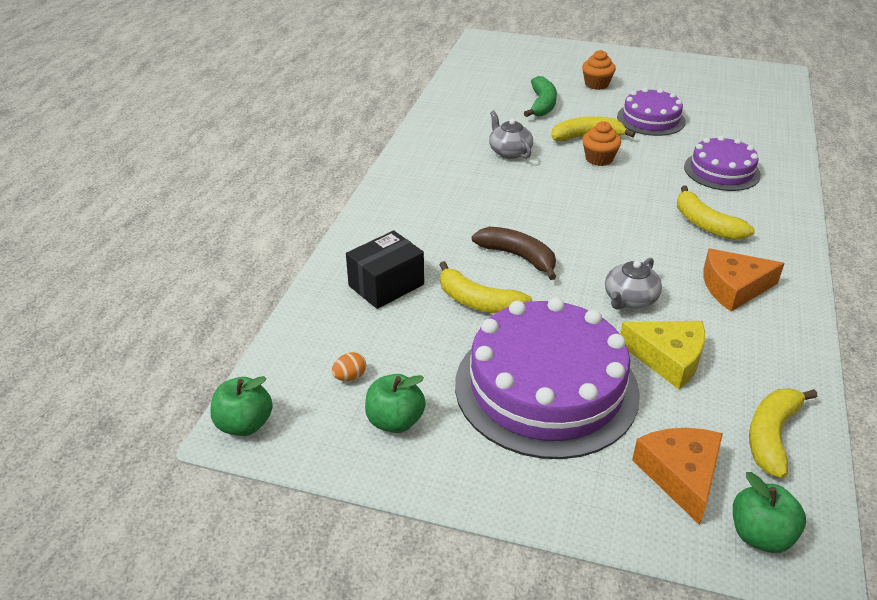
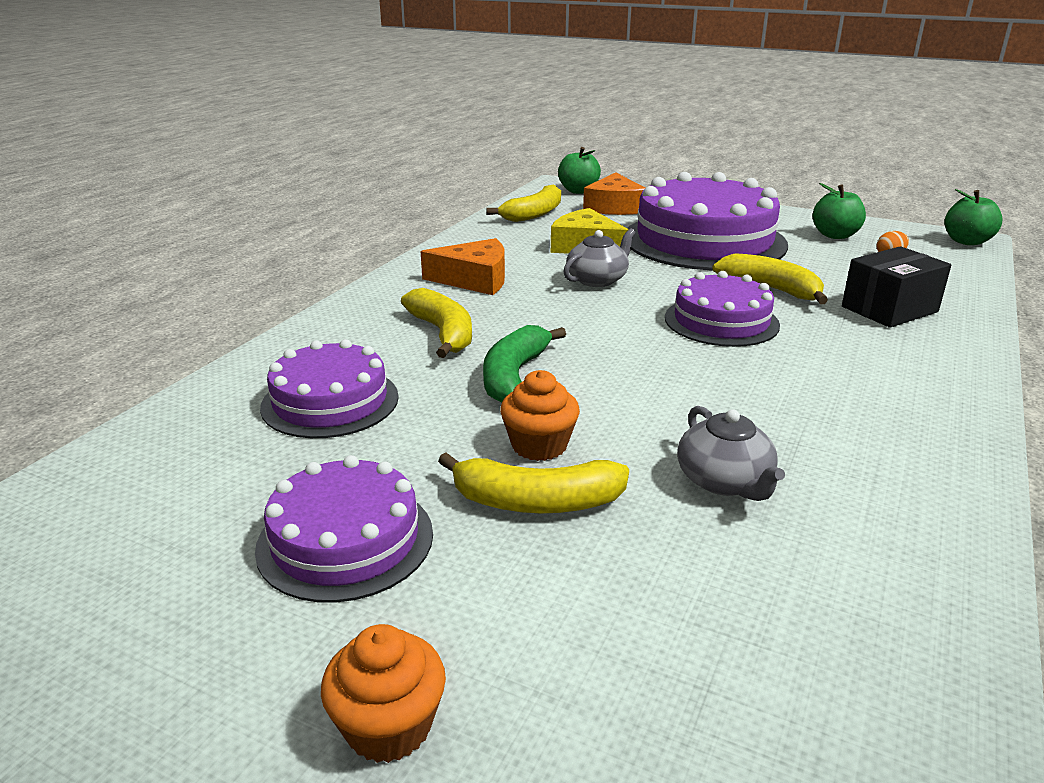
camera: 170 degrees left, 10 degrees down
brown banana [472,227,556,280] -> purple cake [665,271,780,347]
green banana [524,76,557,117] -> green banana moved to [483,325,566,403]

